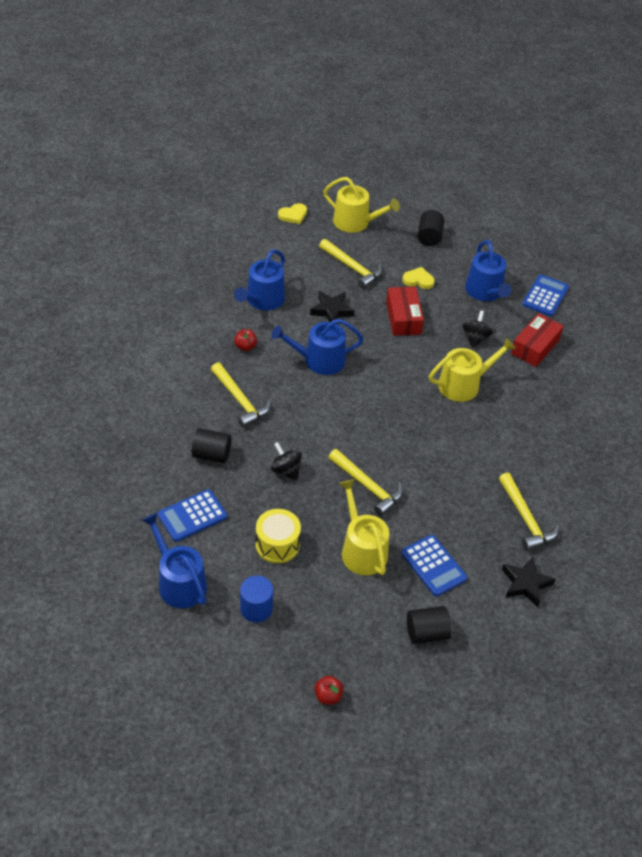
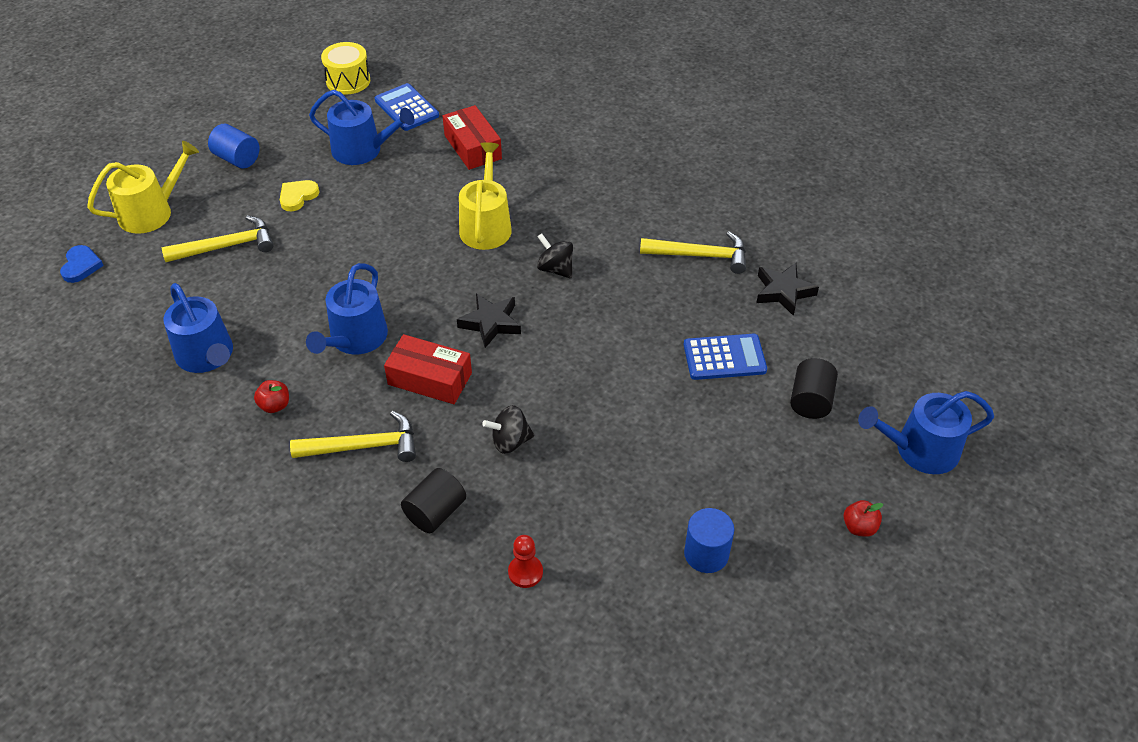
camera: 60 degrees left, 0 degrees up
blue watering can [141,513,207,608] -> blue watering can moved to [858,391,994,474]
blue calculator [158,489,227,542] -> red pawn [508,535,543,588]
yellow drum [256,509,301,563] -> yellow drum moved to [321,42,370,95]
yellow heart [278,203,307,224] -> blue heart [60,245,104,283]
black star [310,291,355,322] -> black star moved to [457,293,521,348]
yellow hammer [328,449,403,516] -> none
yellow watering can [339,479,389,575] -> none
red box [386,287,424,336] -> red box moved to [384,334,472,404]
black cylinder [418,210,445,246] -> blue cylinder [208,124,260,169]
black spinning top [462,311,493,348] -> black spinning top moved to [537,233,573,278]

